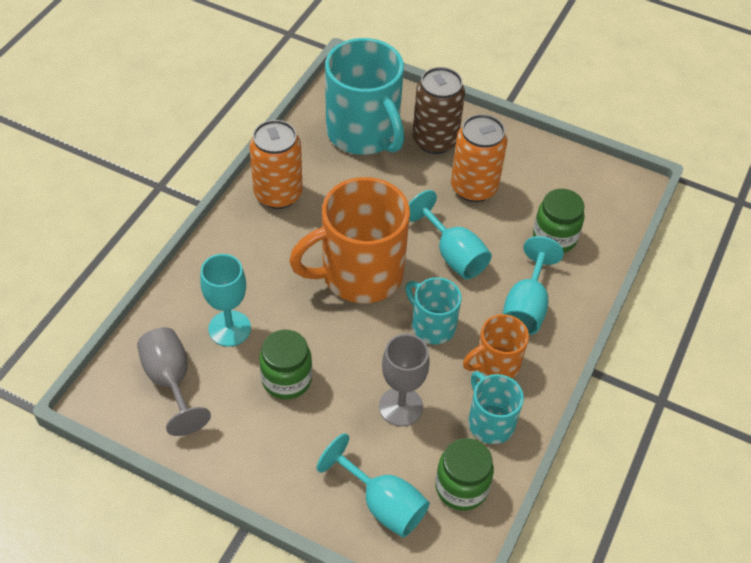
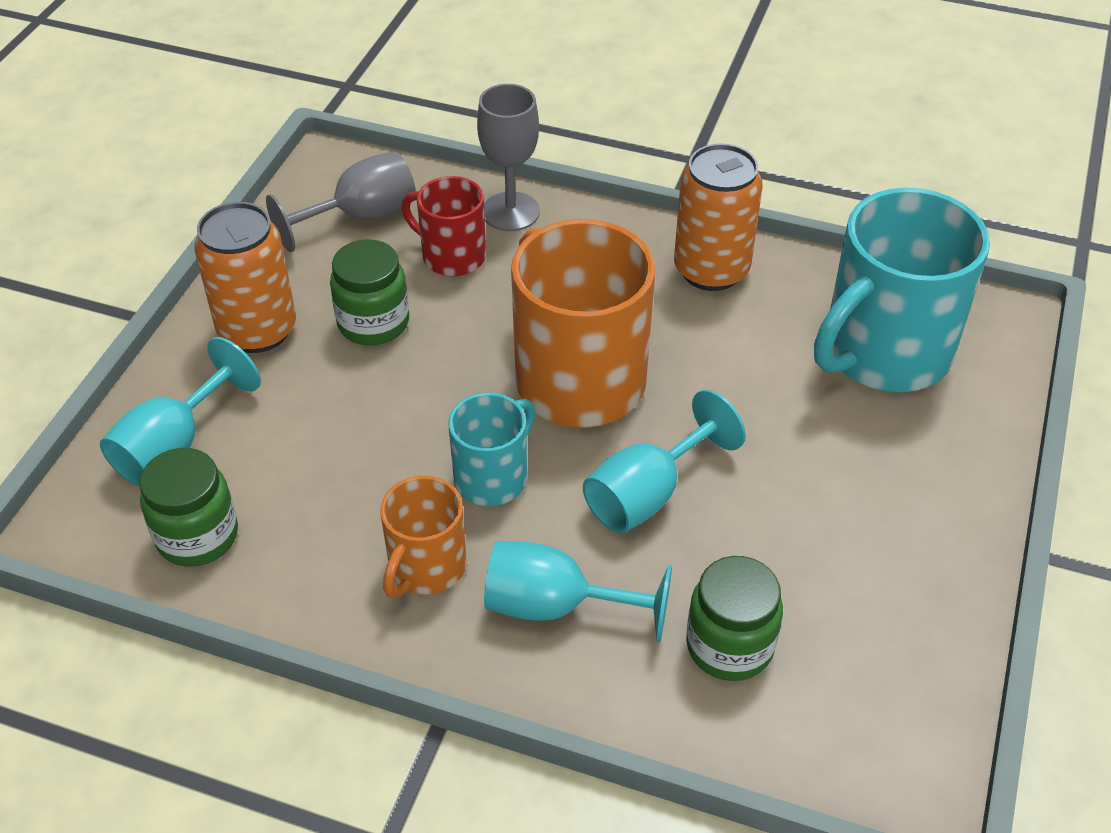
camera: 85 degrees right, 5 degrees down
turquoise goblet [200,254,251,347] -> red mug [402,176,486,276]
grey goblet [379,334,430,427] -> grey goblet moved to [477,84,540,231]
brown can [412,67,465,154] -> none
orange can [451,114,507,202] -> orange can moved to [194,202,296,353]
orange mug [463,314,529,379] -> orange mug turned 120 degrees counterclockwise [380,476,467,598]
turquoise mug [468,371,524,444] -> none

